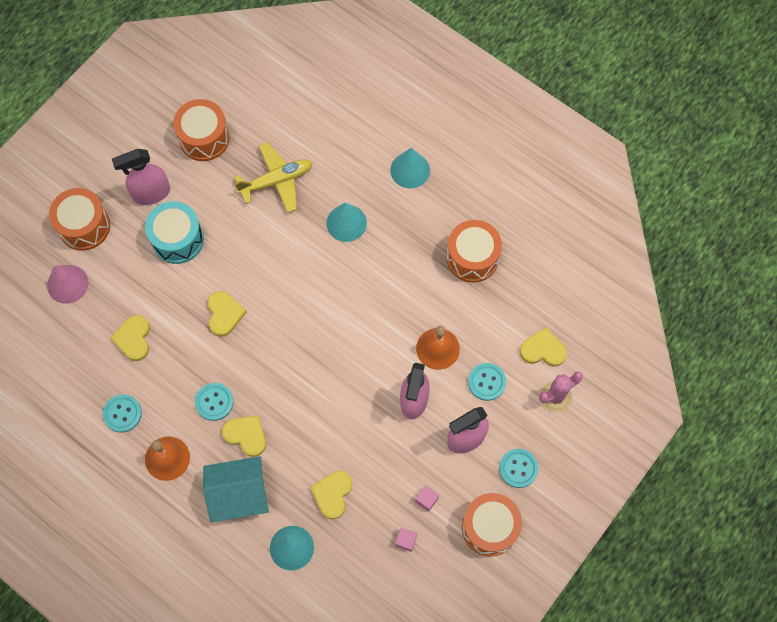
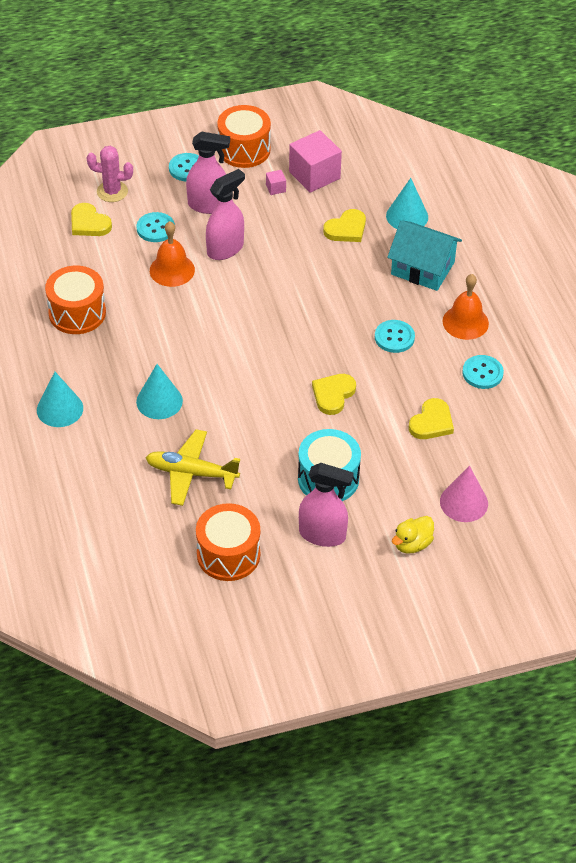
camera: 145 degrees left, 20 degrees down
orange drum [49,188,110,251] -> yellow duck [392,516,434,554]
yellow heart [222,415,266,457] -> none
pink cube [395,527,417,552] -> pink cube [289,130,342,193], size x2.31

